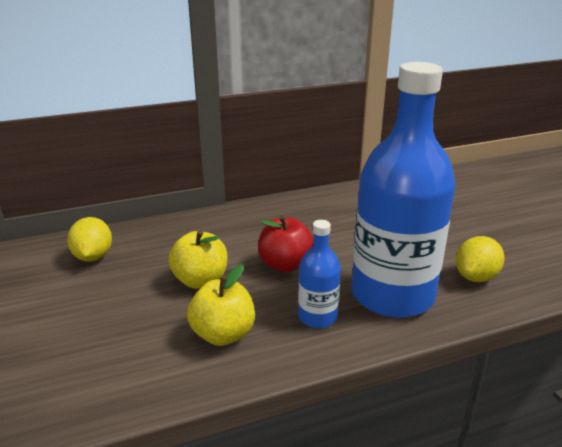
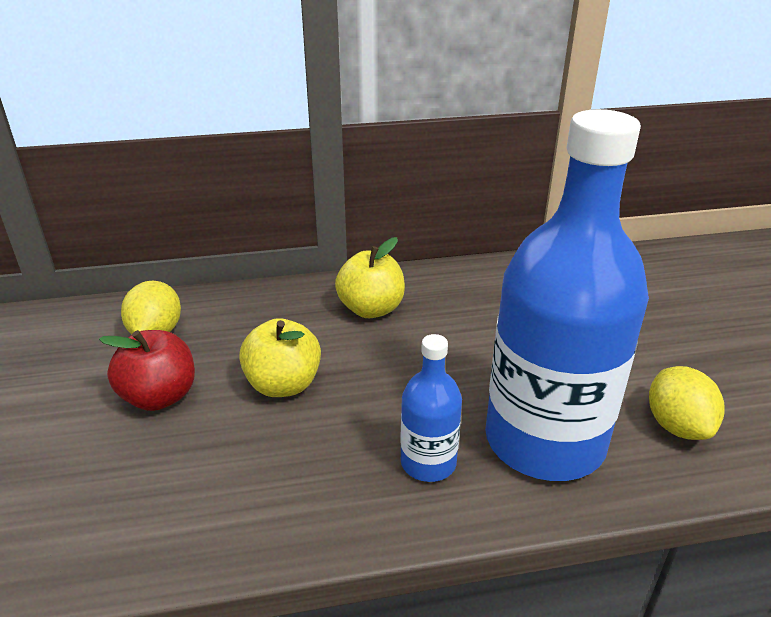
camera: 10 degrees right, 5 degrees up
yellow apple [187,265,255,346] -> yellow apple moved to [335,237,405,318]
red apple [258,215,314,272] -> red apple moved to [99,330,195,411]
yellow lemon [456,236,505,282] -> yellow lemon turned 60 degrees counterclockwise [649,366,725,440]

